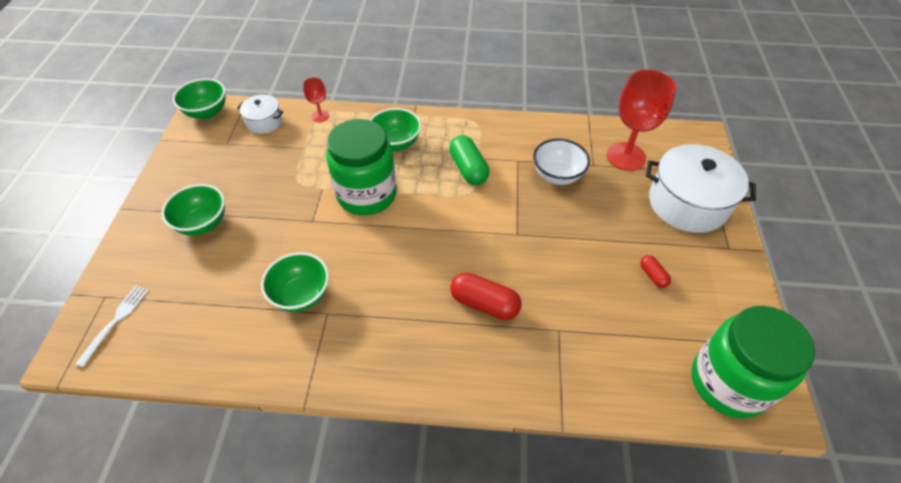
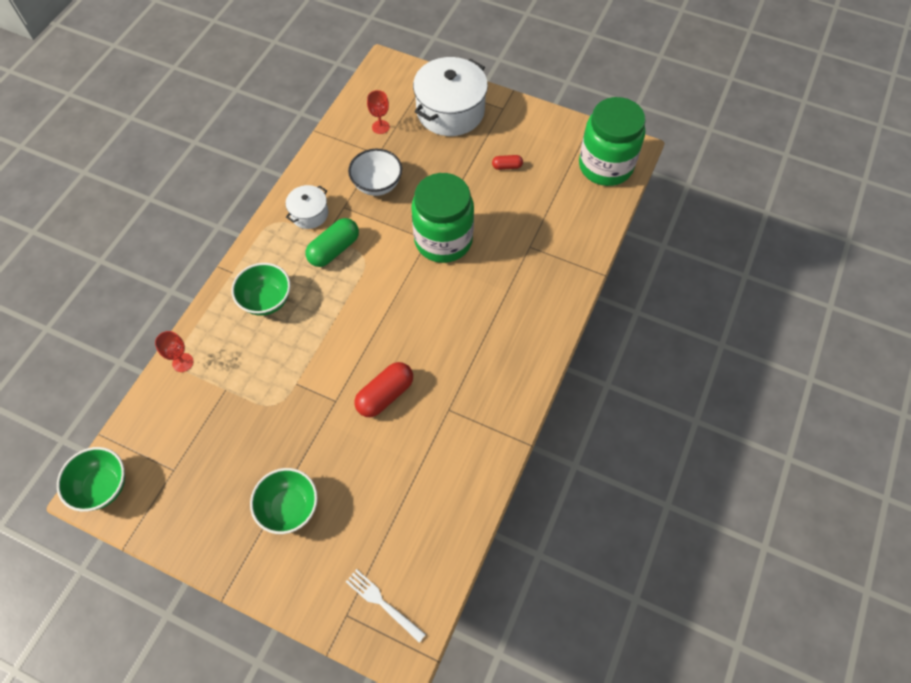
camera: 70 degrees left, 10 degrees up
white pot [237,95,283,134] -> white pot moved to [286,185,328,229]
green bowl [261,252,329,312] -> none
green jar [326,119,397,215] -> green jar moved to [411,173,474,263]
green capsule [449,135,489,185] -> green capsule turned 45 degrees counterclockwise [305,218,359,267]
red capsule [450,272,522,320] -> red capsule moved to [354,362,413,417]
red goblet [607,69,676,171] -> red goblet [367,90,390,134], size x0.48

